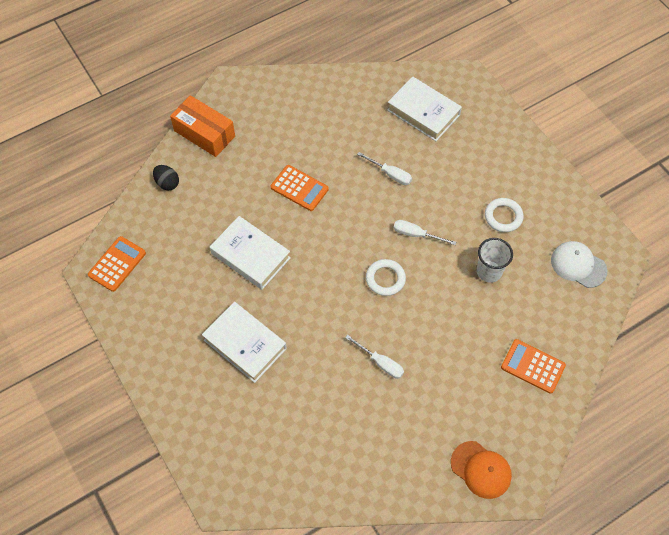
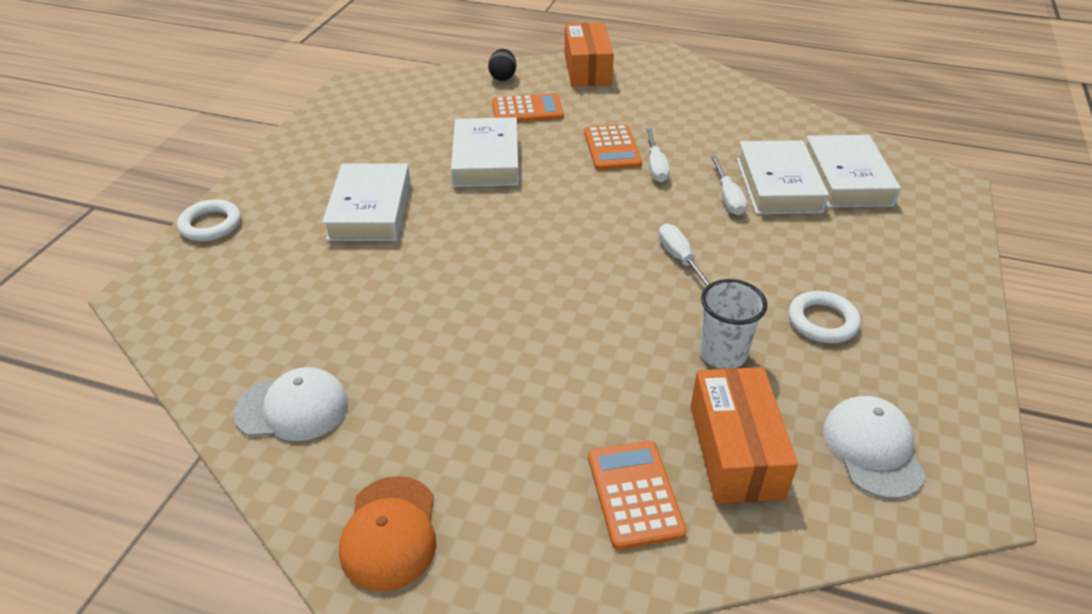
camera: 50 degrees right, 20 degrees down
orange calculator [88,236,146,292] -> orange calculator moved to [492,93,564,122]
white screwdriver [345,335,404,379] -> white screwdriver moved to [646,128,670,182]
white ring [366,259,406,296] -> white ring moved to [177,199,241,241]
none -> white cap [233,367,348,441]
none -> orange box [690,367,798,504]
none -> white book [737,140,829,214]

